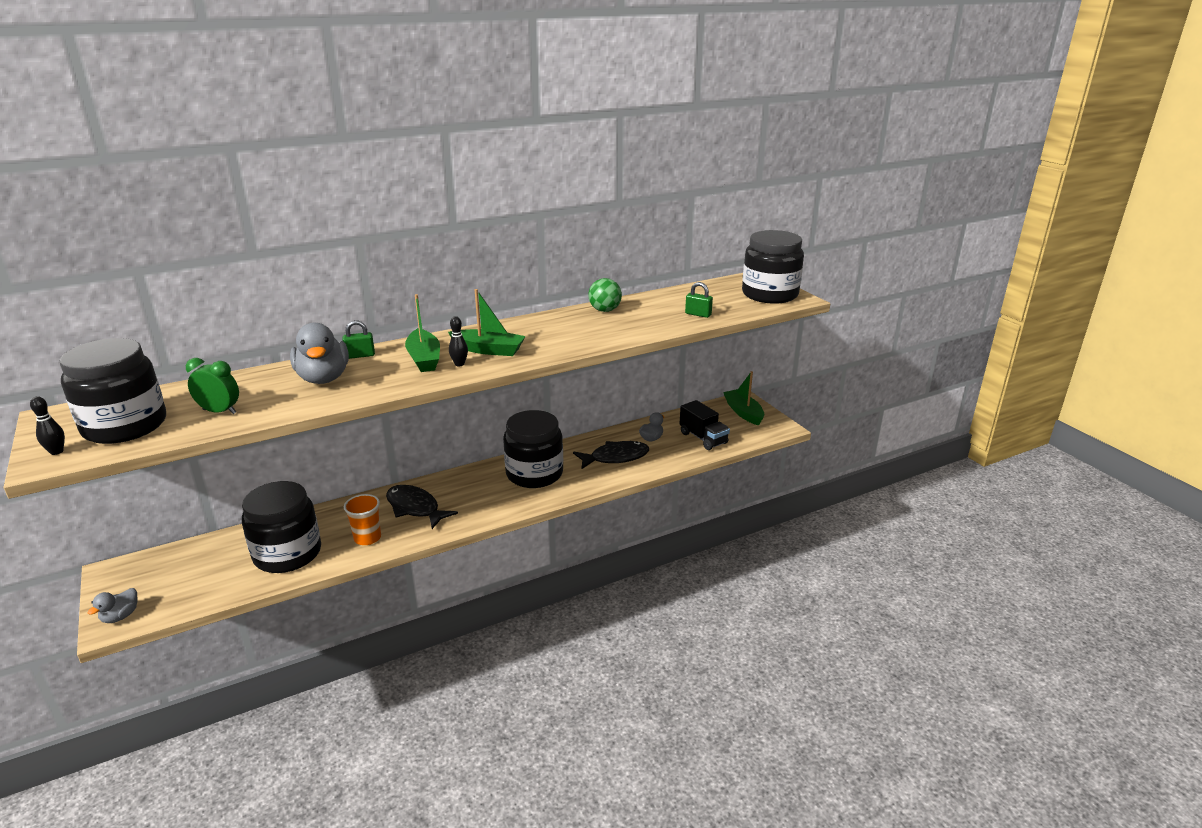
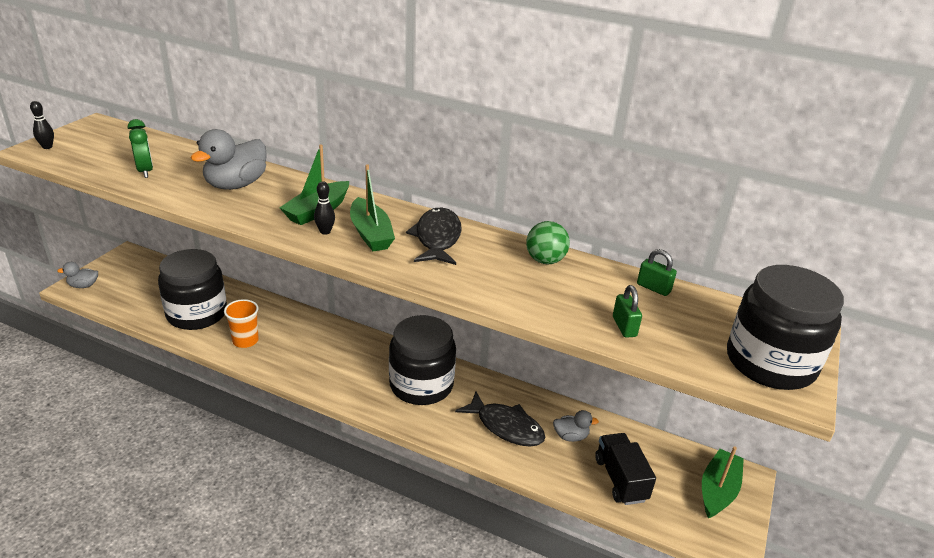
camera: 50 degrees right, 5 degrees up
black jar [60,338,166,444] -> none
green padlock [343,320,375,359] -> green padlock moved to [637,249,677,296]
black fish [386,485,458,529] -> black fish moved to [406,207,462,265]
black truck [680,400,730,450] -> black truck turned 150 degrees clockwise [595,433,656,505]

